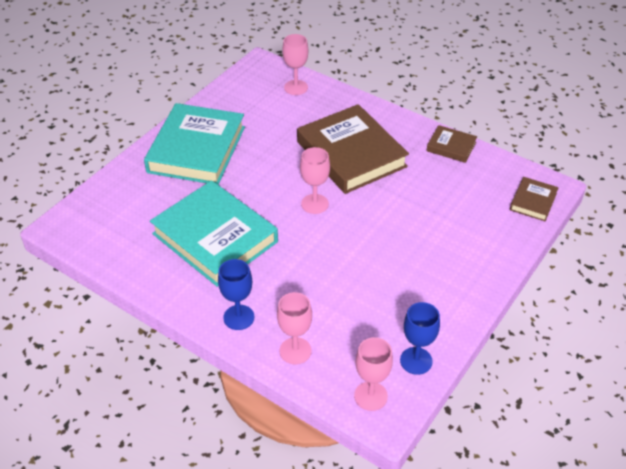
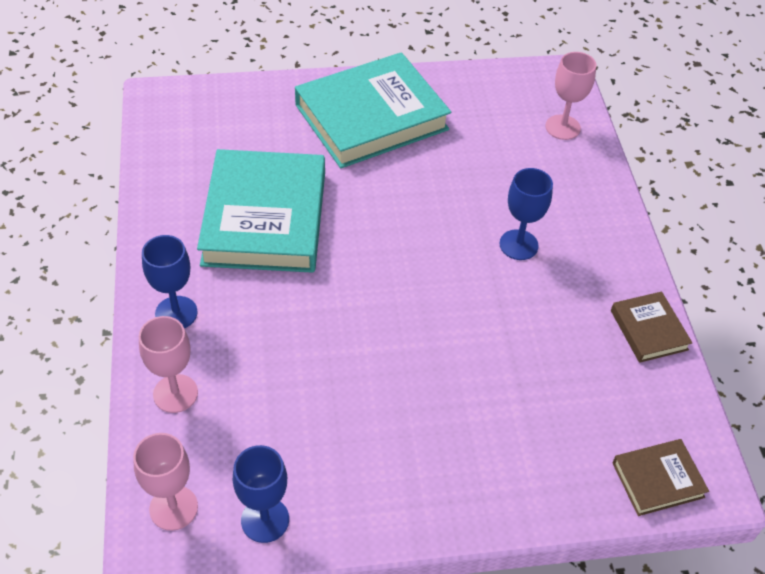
camera: 45 degrees right, 5 degrees up
brown book [297,104,409,194] -> blue goblet [499,168,553,260]
pink goblet [300,147,330,214] -> none

